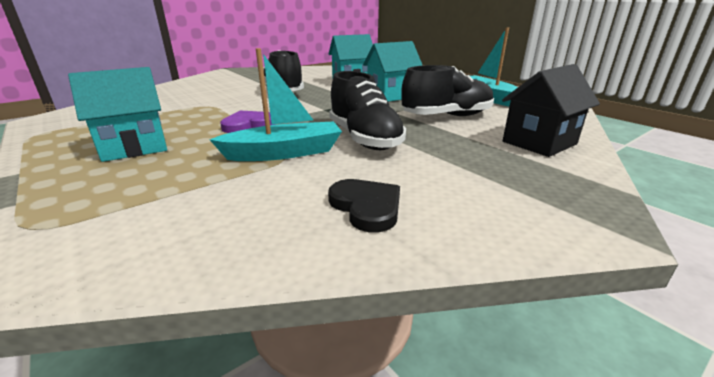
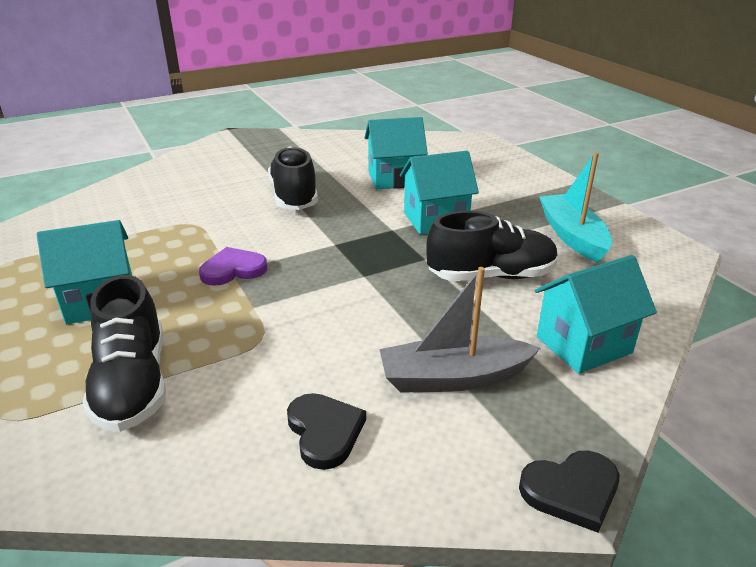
camera: 10 degrees right, 5 degrees up
turquoise boat [209,48,342,161] -> none
black shoe [329,71,406,150] -> black shoe moved to [82,275,166,432]
black house [502,64,600,157] -> turquoise house [534,255,657,374]
none -> grey boat [379,267,540,393]
none -> black heart [519,451,619,533]

